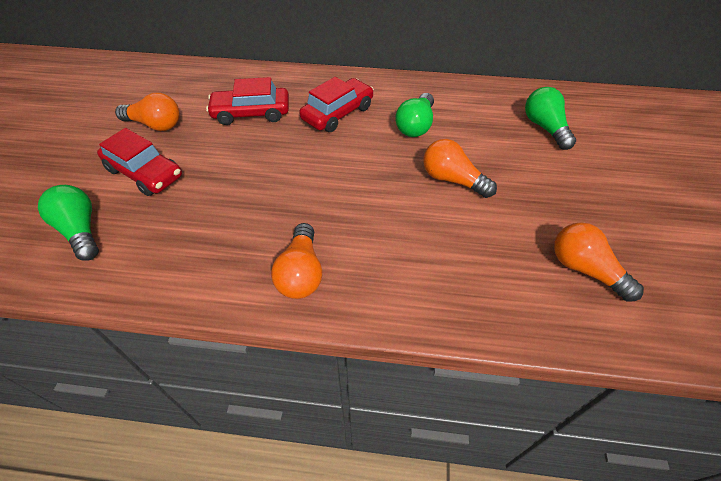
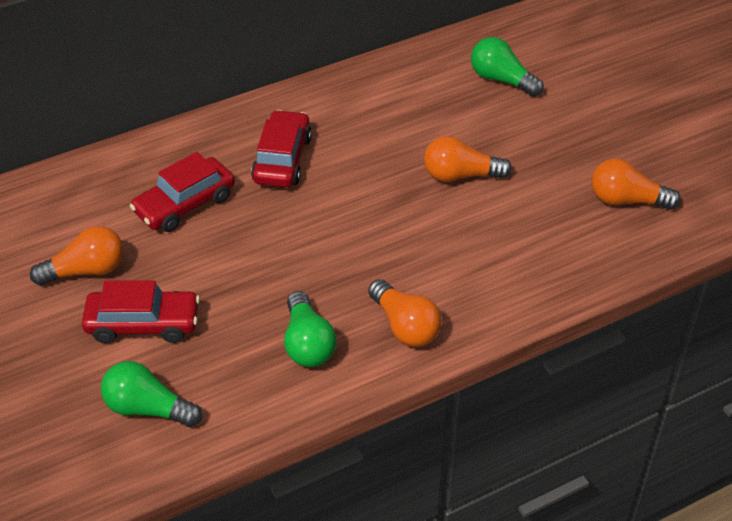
camera: 35 degrees left, 5 degrees down
green light bulb [396,93,434,137] -> green light bulb moved to [284,291,337,367]

